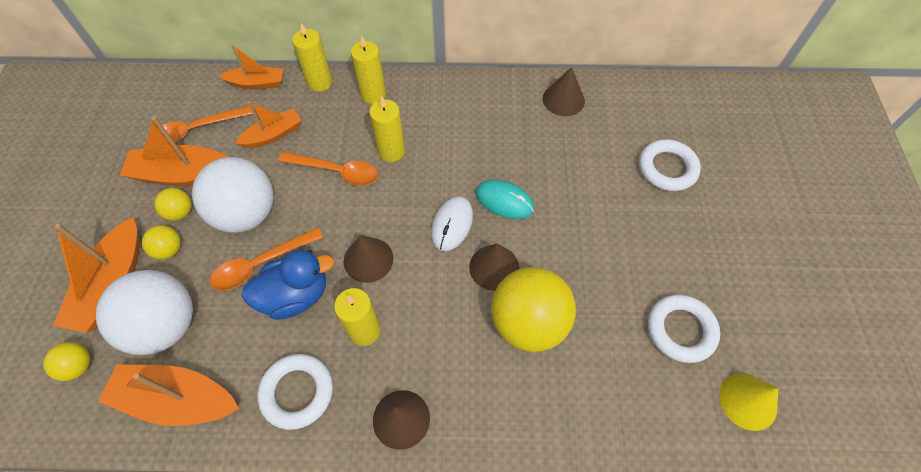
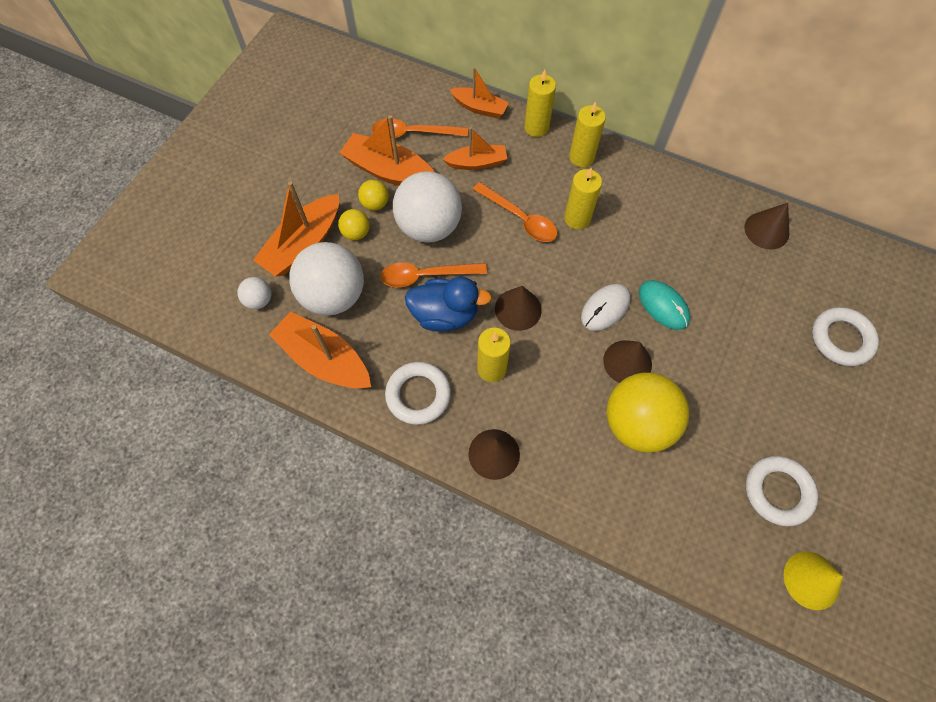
camera: 25 degrees right, 5 degrees up
yellow ball [43,342,90,381] -> white ball [237,277,271,309]

